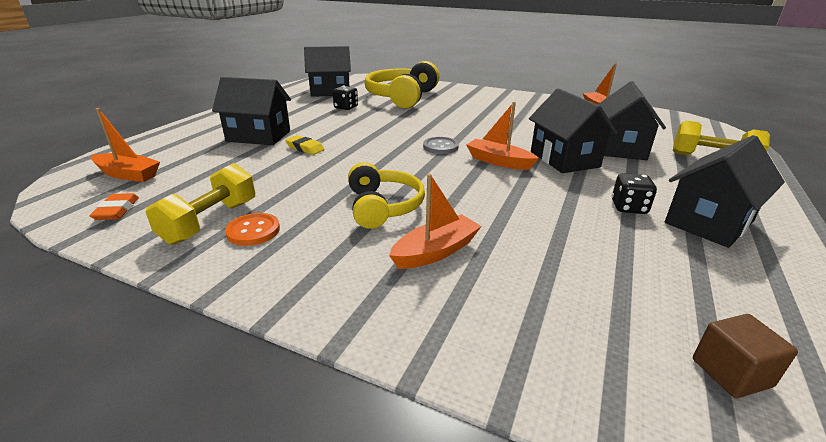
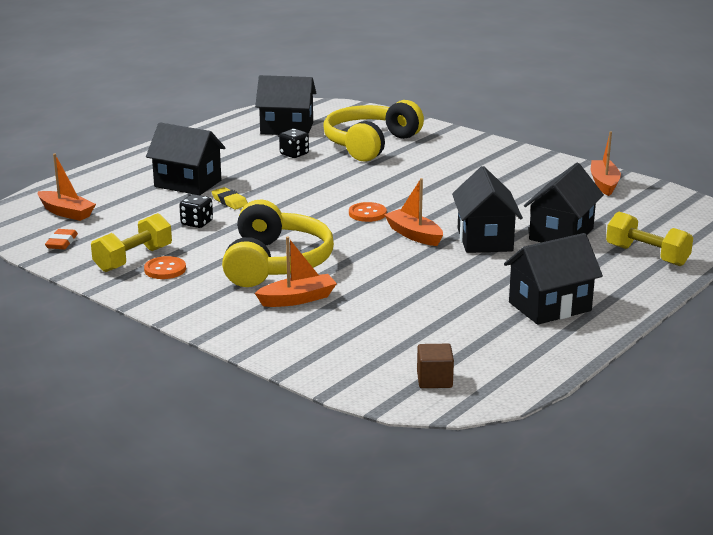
camera: 15 degrees right, 5 degrees down
yellow headphones [348,162,425,229] -> yellow headphones [222,200,334,287], size x1.58
grey button [423,137,459,154] -> orange button [349,202,387,222]
black dice [612,173,657,214] -> black dice moved to [179,194,213,228]

